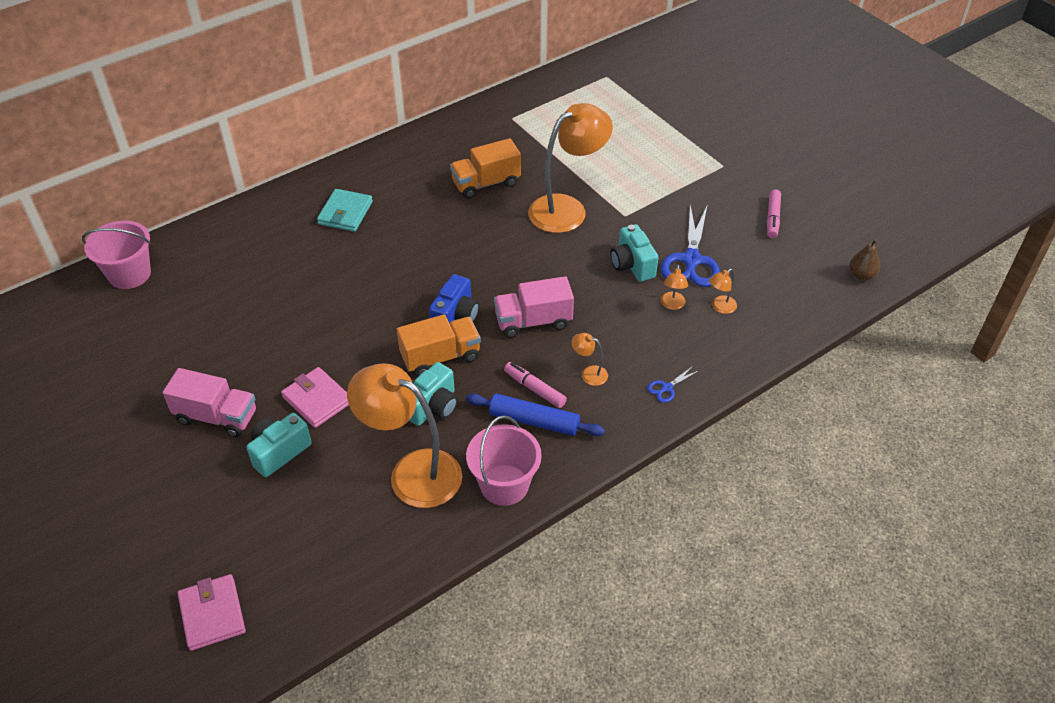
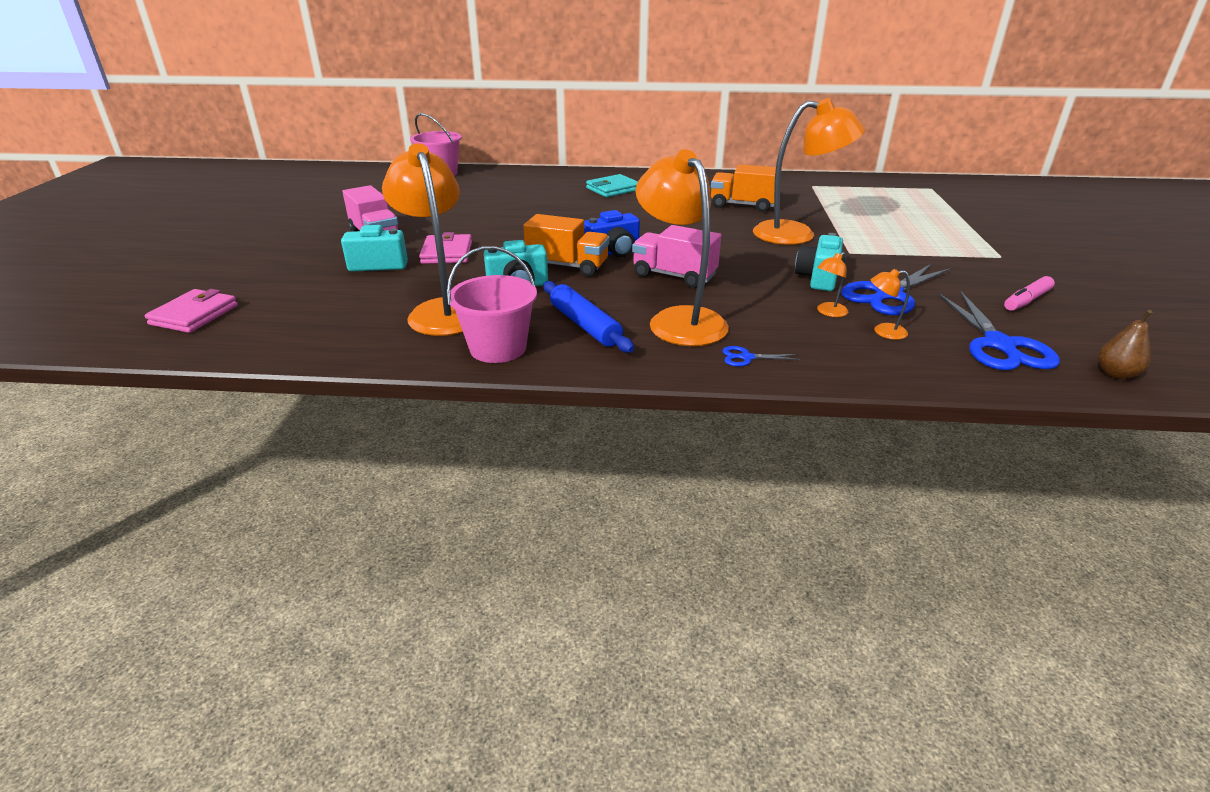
camera: 40 degrees right, 15 degrees down
pink marker [504,362,567,408] -> none
orange lamp [571,333,608,386] -> orange lamp [635,149,729,346], size x2.49
none -> blue scissors [938,291,1060,370]

